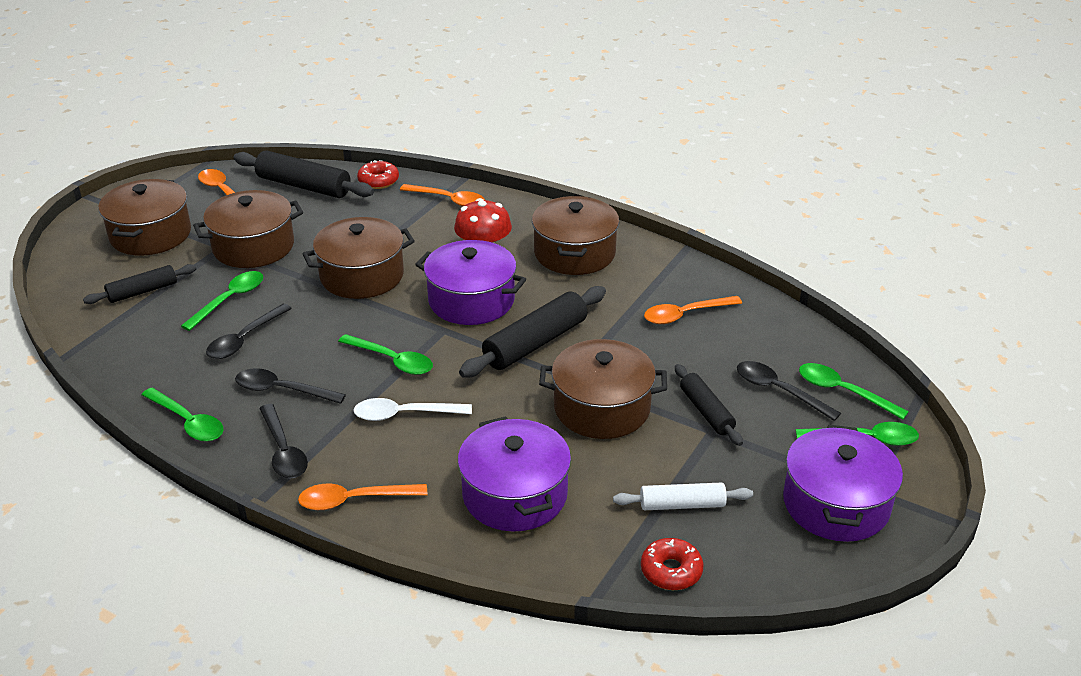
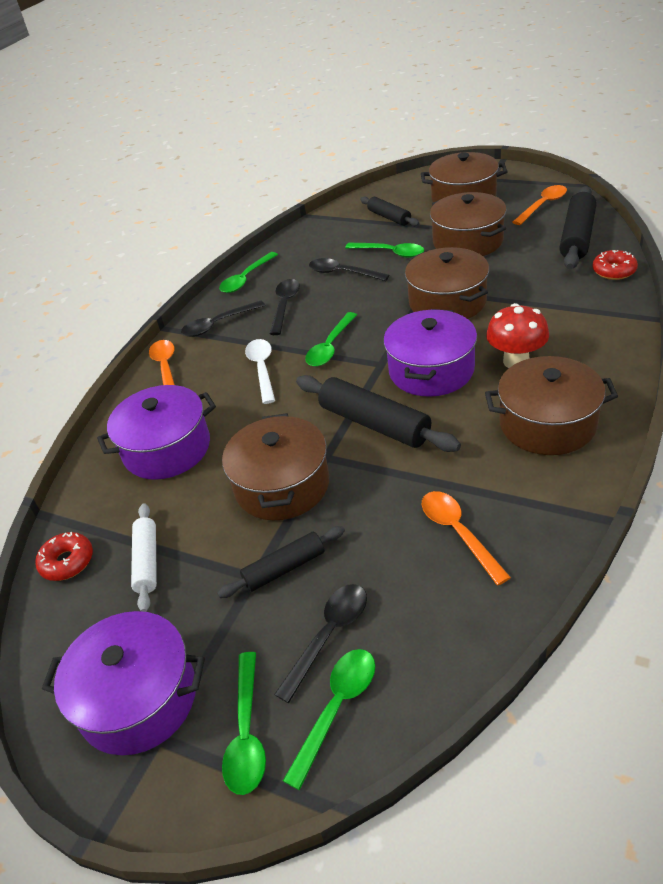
camera: 90 degrees right, 5 degrees up
orange spoon [400,184,485,206] -> none

